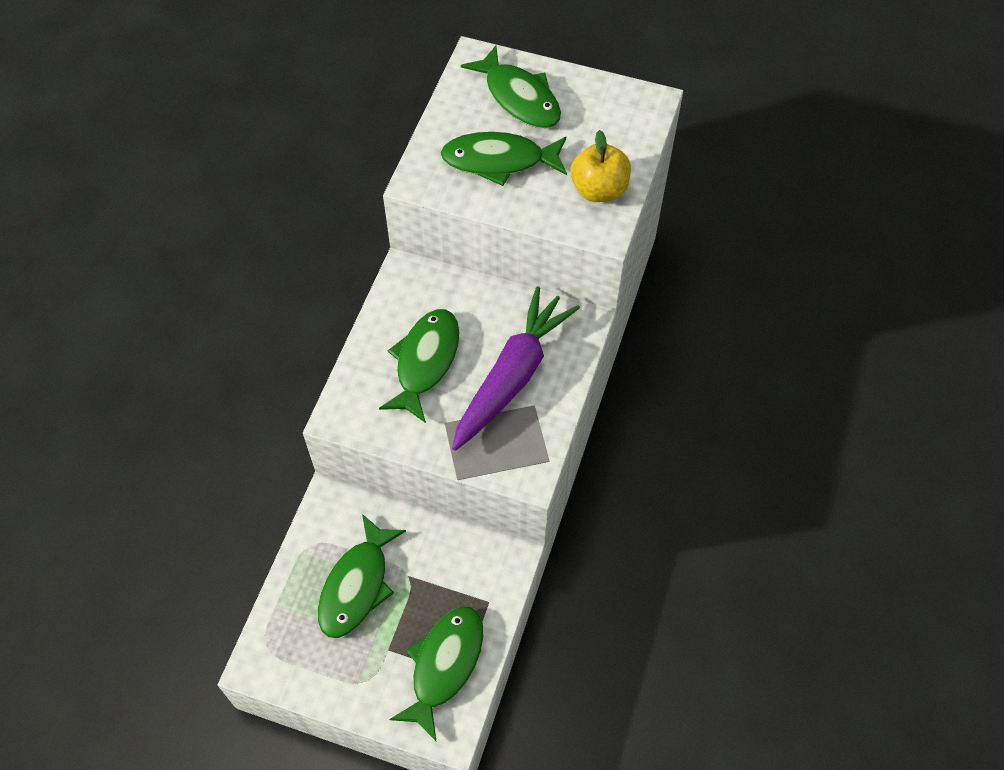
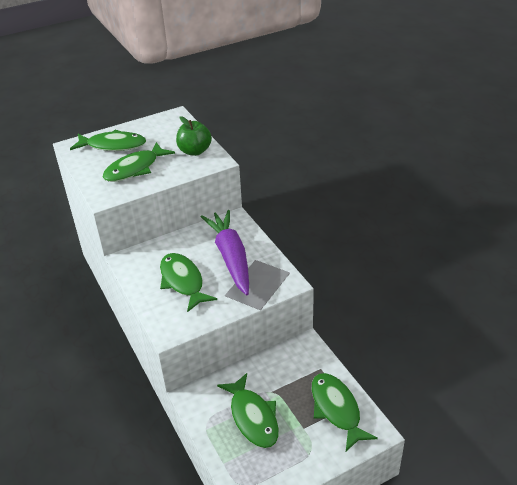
camera: 45 degrees left, 20 degrees down
yellow apple [571,130,631,202] -> green apple [176,116,212,156]

